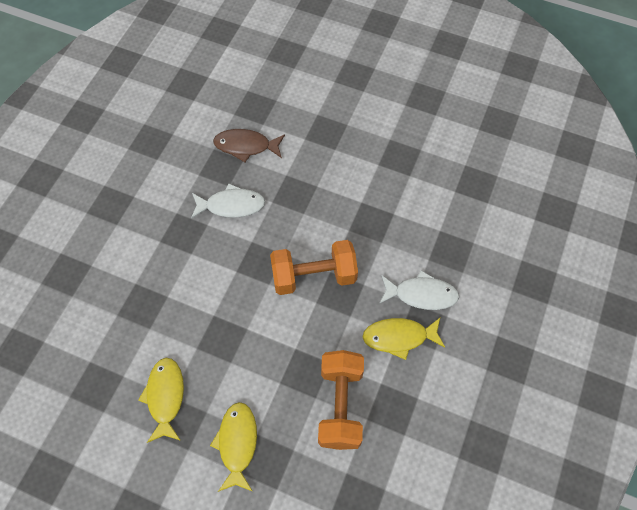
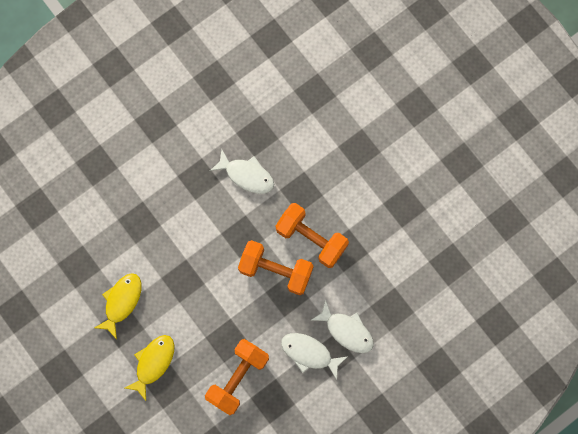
camera: 30 degrees right, 15 degrees up
brown fish [213,129,285,162] -> none
yellow fish [362,318,445,360] -> white fish [281,333,347,380]
none -> orange dumbbell [276,203,349,268]

